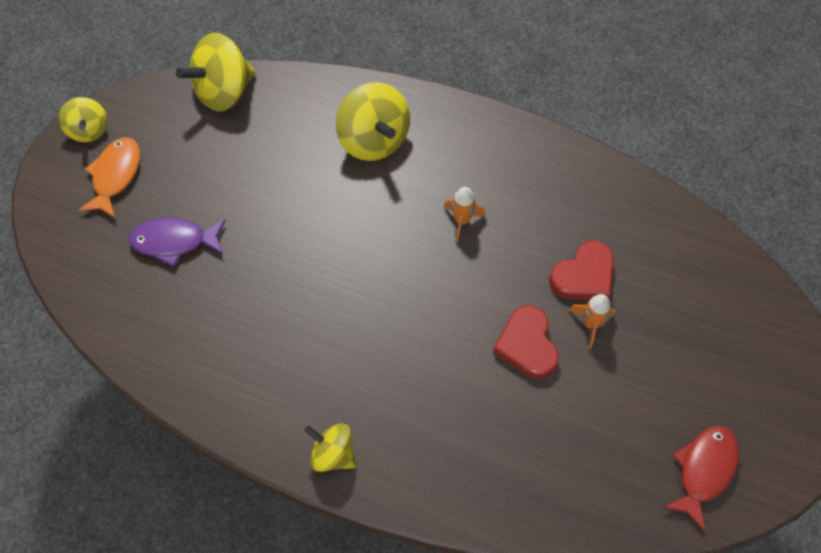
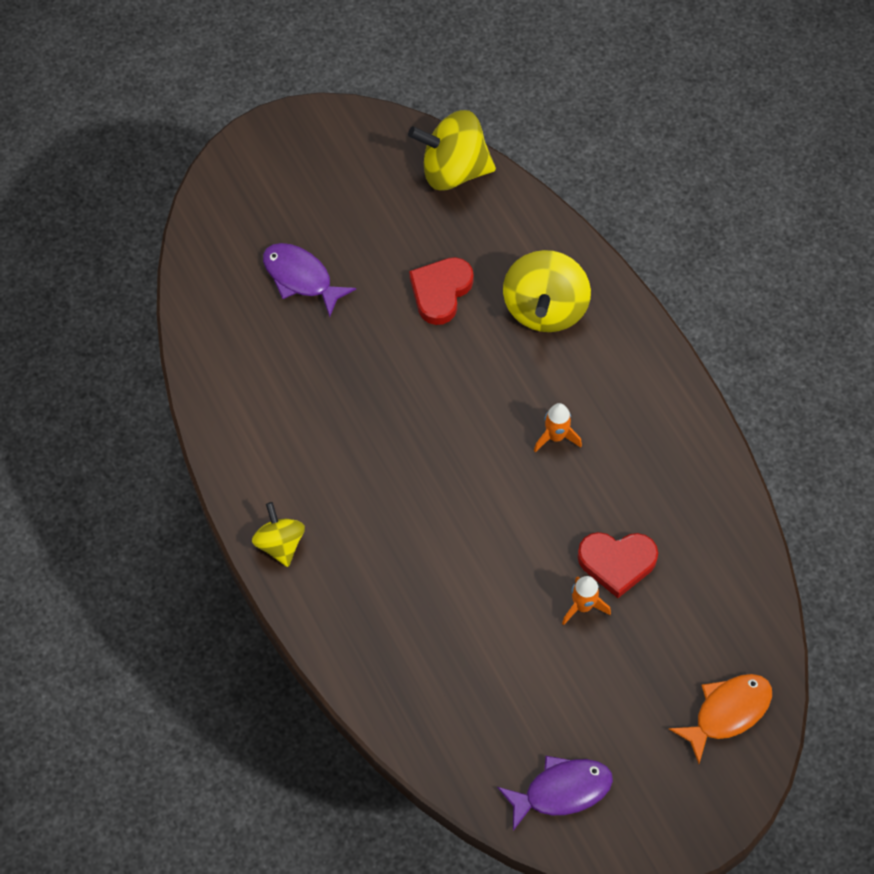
camera: 40 degrees right, 0 degrees up
yellow spinning top [59,97,108,142] -> none
orange fish [79,137,140,219] -> orange fish moved to [669,674,772,764]
red heart [493,305,559,378] -> red heart moved to [409,257,474,325]
red fish [663,426,739,532] -> purple fish [497,756,613,831]

